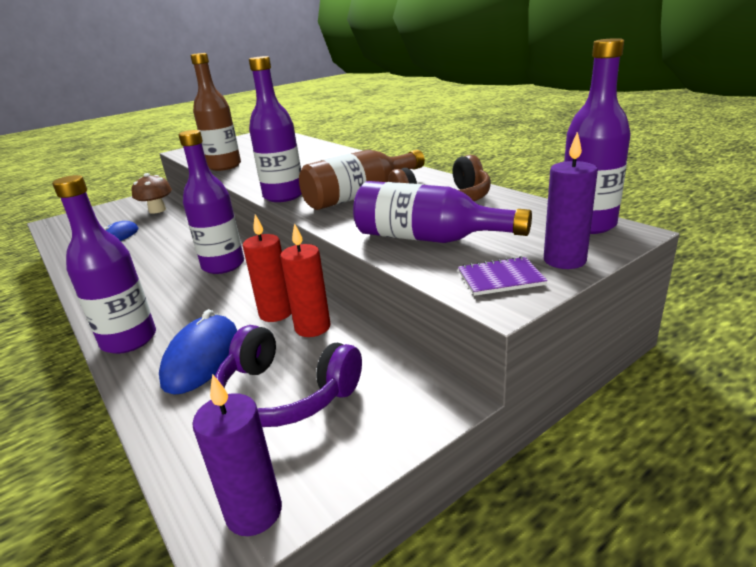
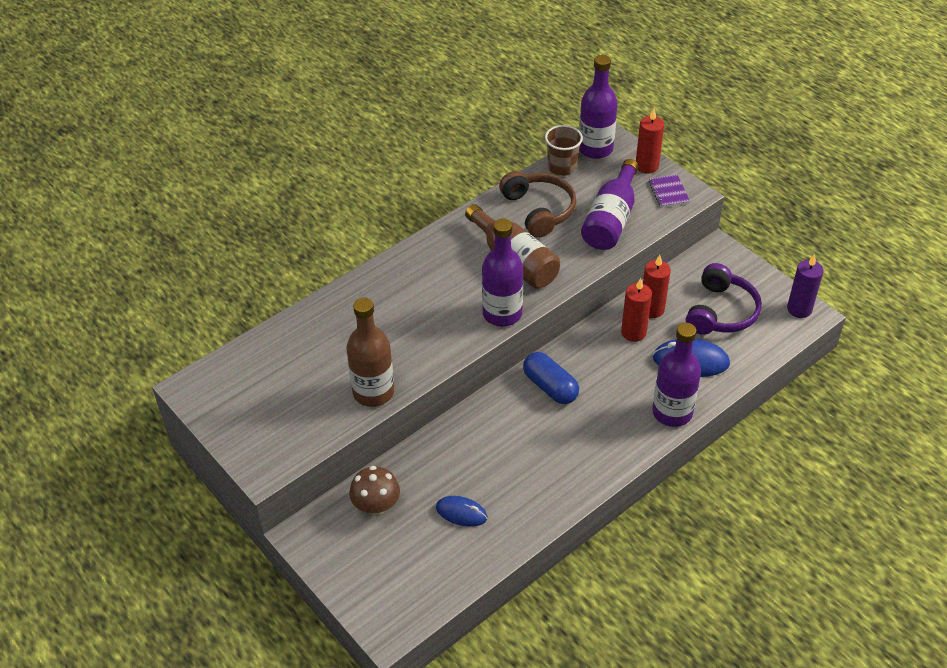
camera: 95 degrees left, 20 degrees up
purple bottle [179,130,244,274] -> blue capsule [523,352,579,404]
purple candle [544,132,598,269] -> red candle [636,109,664,174]
none -> brown cup [545,125,583,176]

